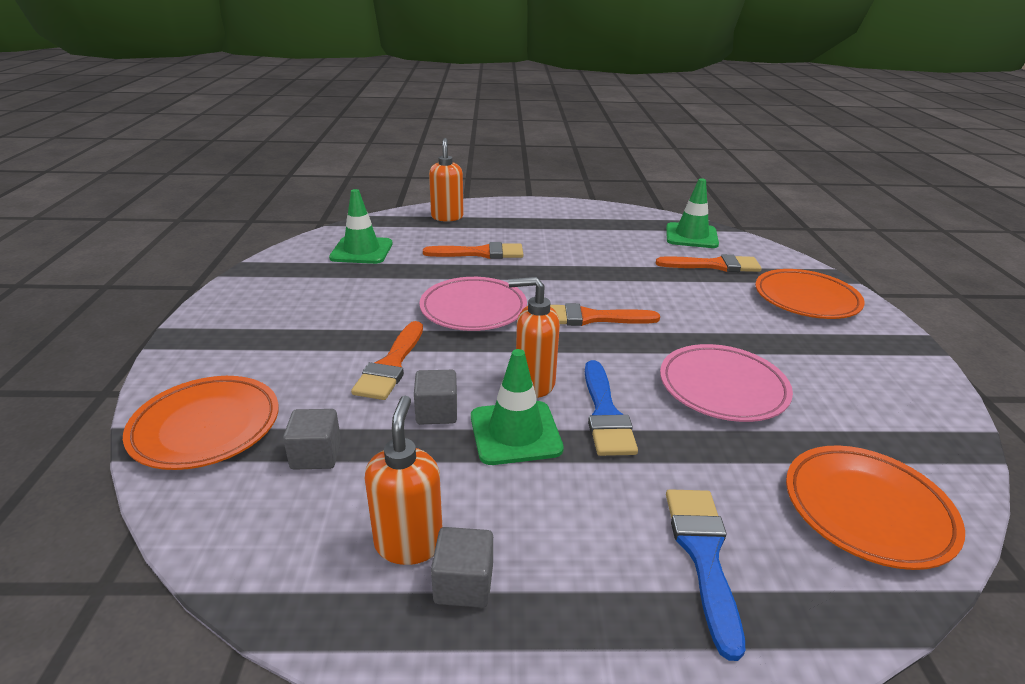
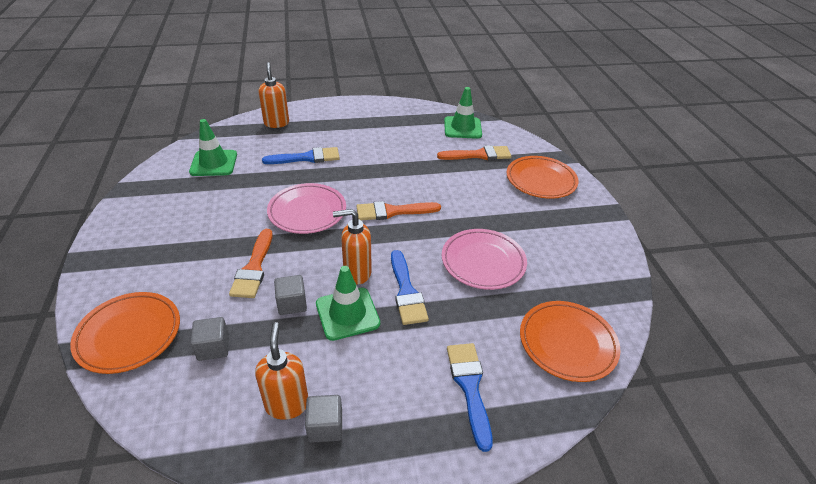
camera: 10 degrees left, 10 degrees up
orange brush [423,242,523,259] -> blue brush [262,147,340,164]

